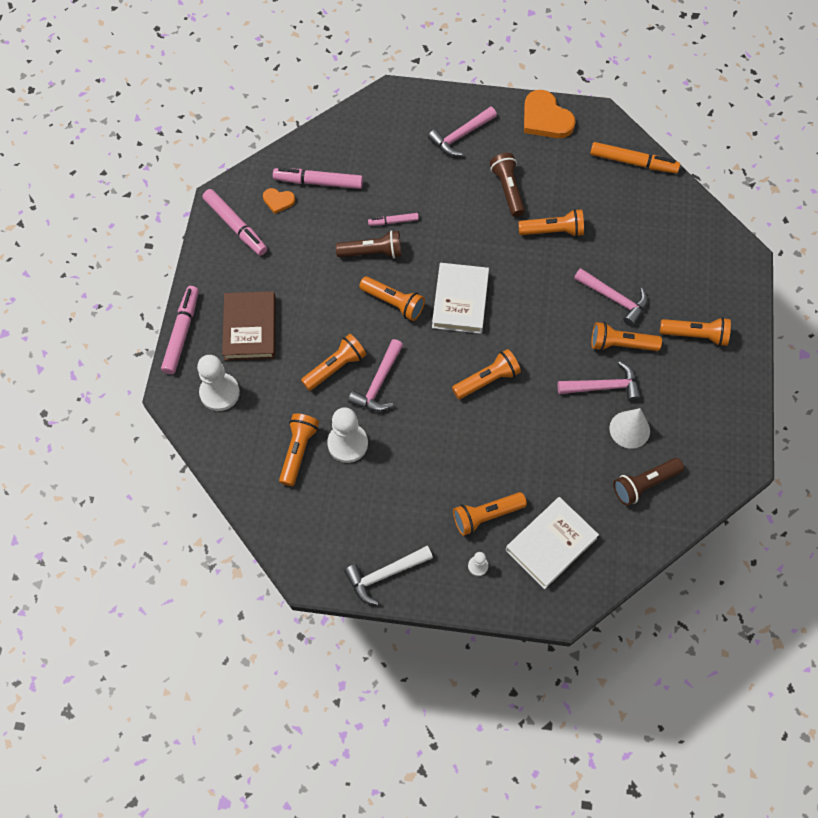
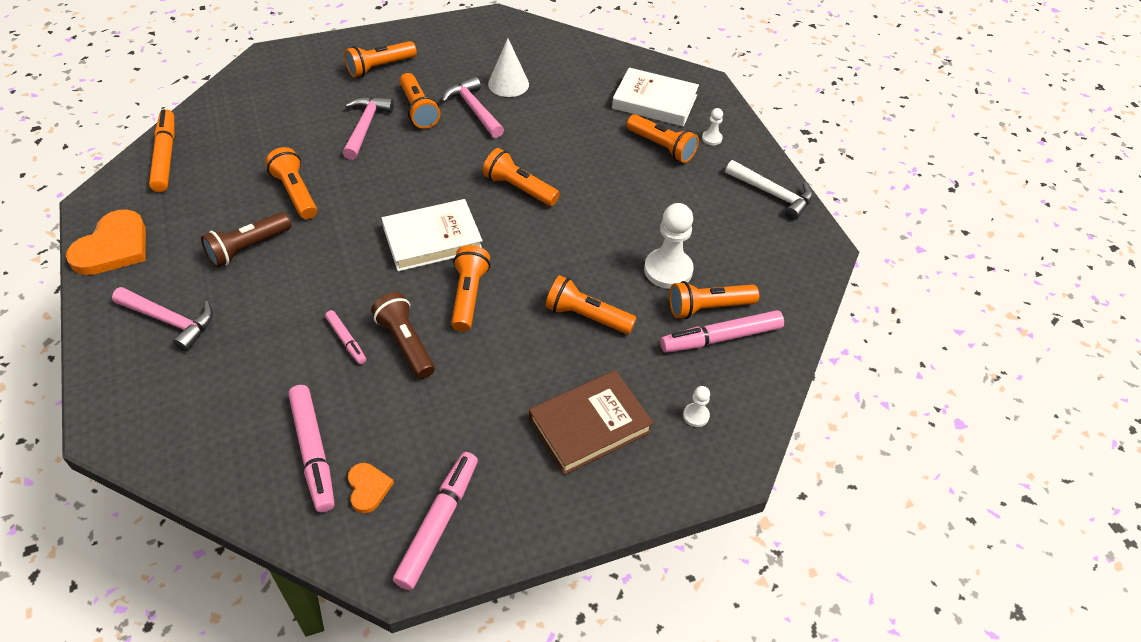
camera: 120 degrees left, 15 degrees down
pink marker [161,286,199,374] -> pink marker moved to [660,310,784,353]
white pawn [197,355,240,411] -> white pawn [683,386,710,427], size x0.48
pink hammer [348,339,403,411] -> none
brown flashlight [613,458,684,506] -> none
orange flashlight [660,317,731,346] -> orange flashlight turned 105 degrees counterclockwise [344,41,417,78]

